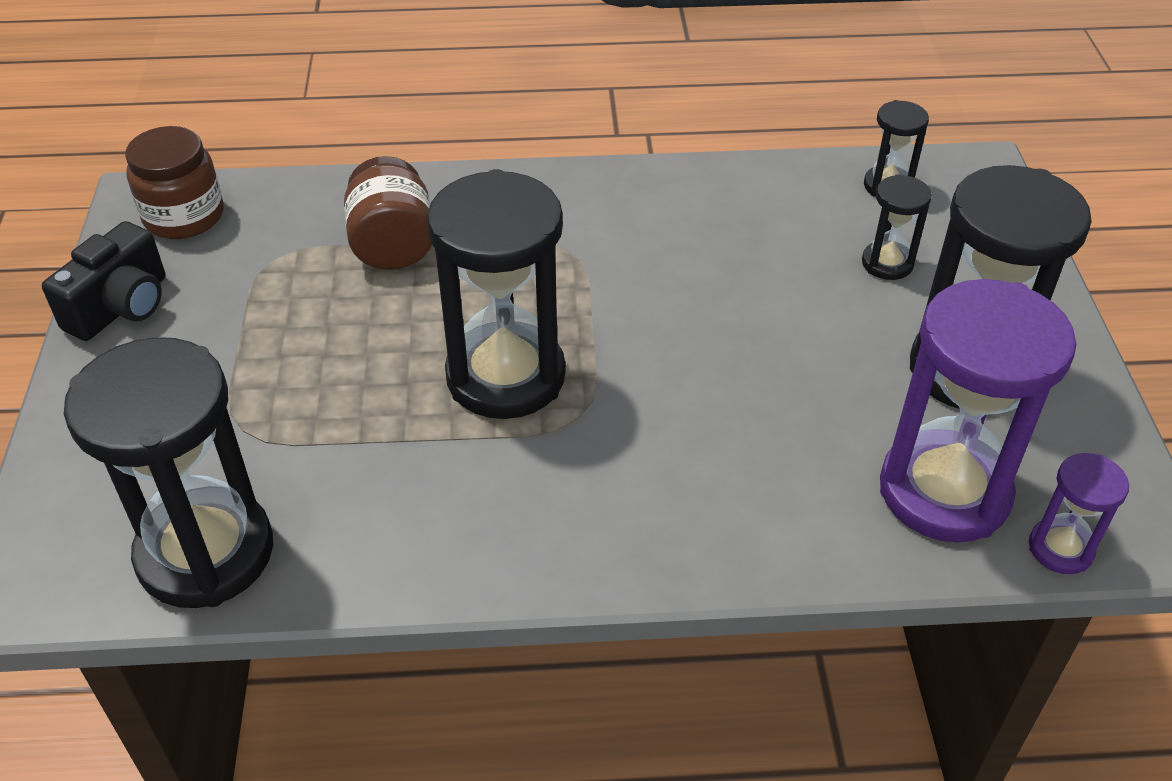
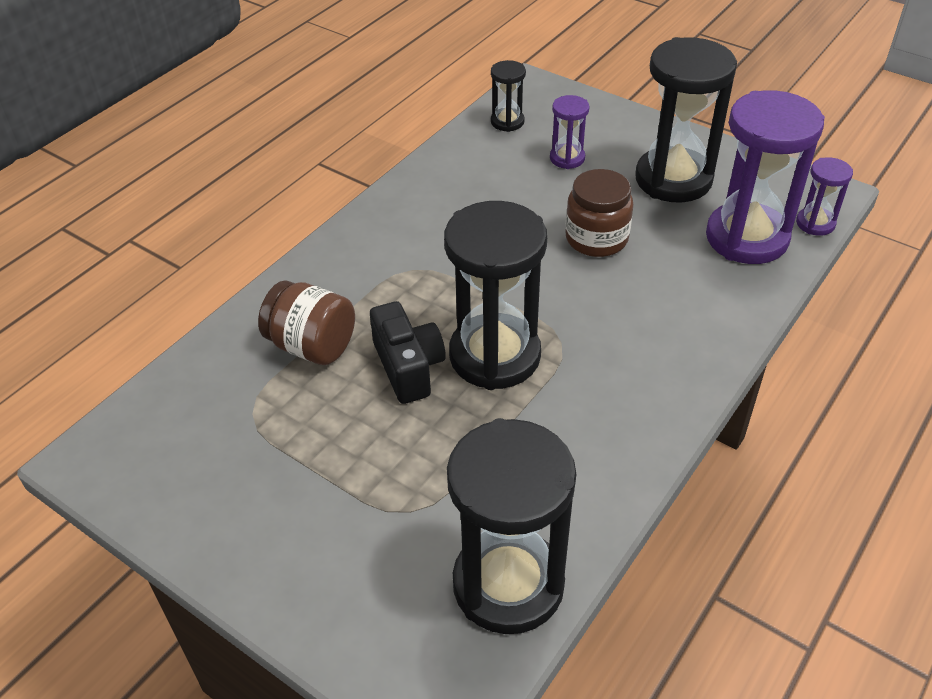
camera: 50 degrees left, 0 degrees up
black camera [42,221,166,341] -> black camera moved to [370,301,446,404]
brown jar [125,126,223,239] -> brown jar moved to [566,169,633,257]
black hourglass [862,174,932,280] -> purple hourglass [550,95,590,169]

